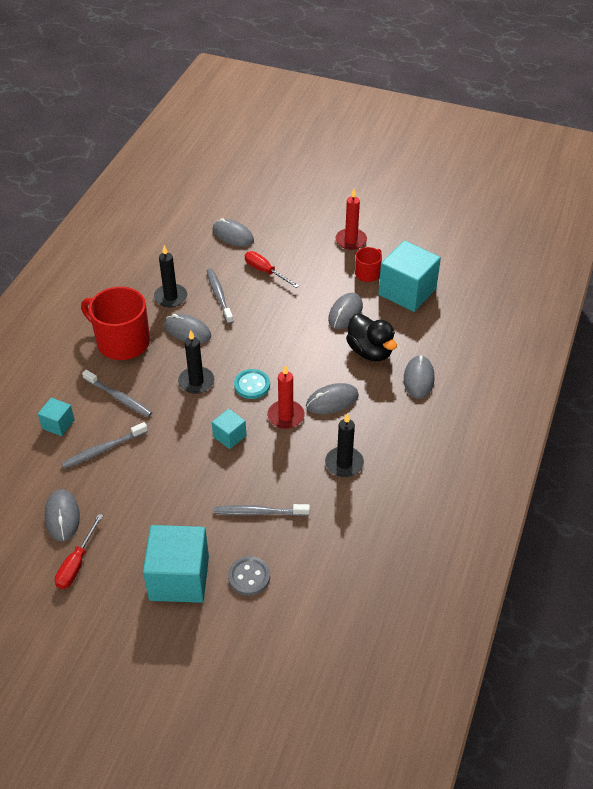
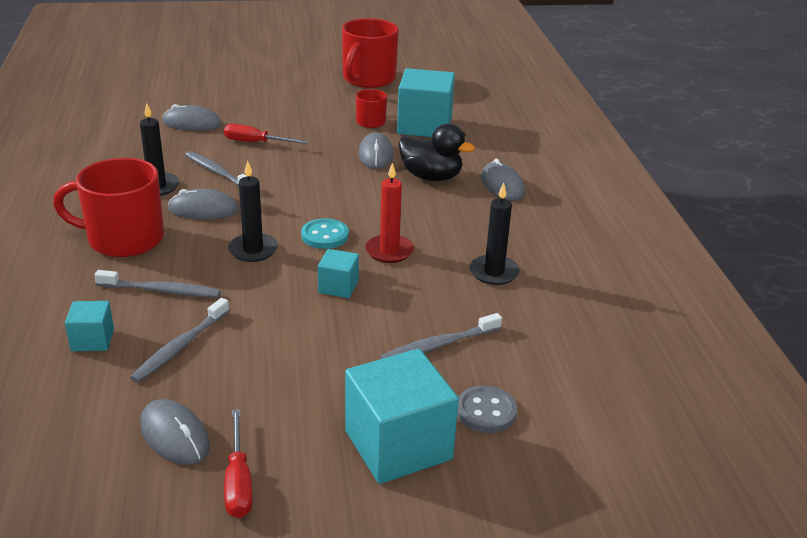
camera: 30 degrees left, 15 degrees down
grey mouse [306,383,359,414] -> none
red candle [335,189,367,250] -> none
none -> red mug [342,18,399,88]

